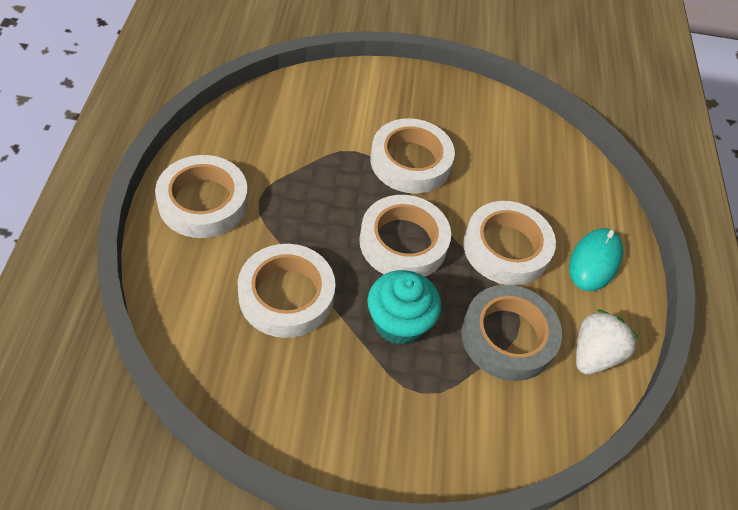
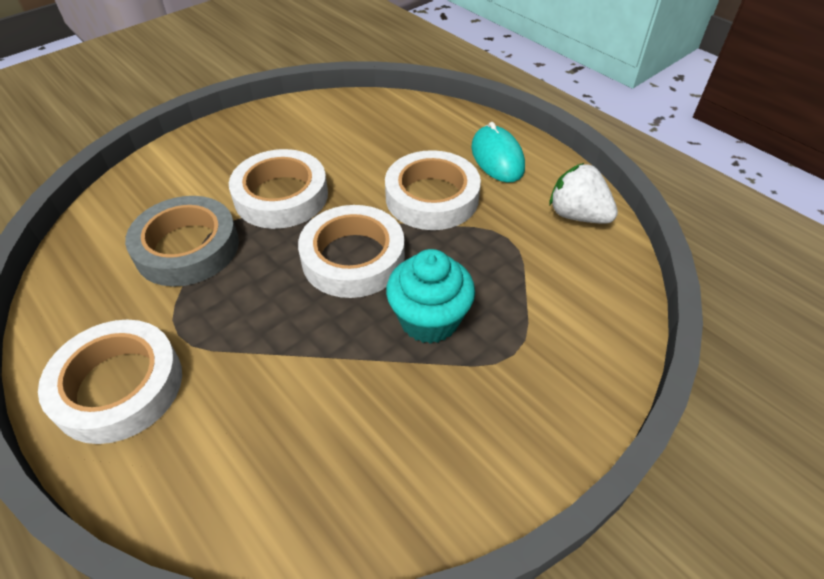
camera: 40 degrees left, 5 degrees down
white tape [238,244,335,338] -> none
grey tape [461,285,562,381] -> grey tape moved to [125,196,239,287]
white strawberry [576,310,639,375] -> white strawberry turned 45 degrees counterclockwise [549,163,618,224]

